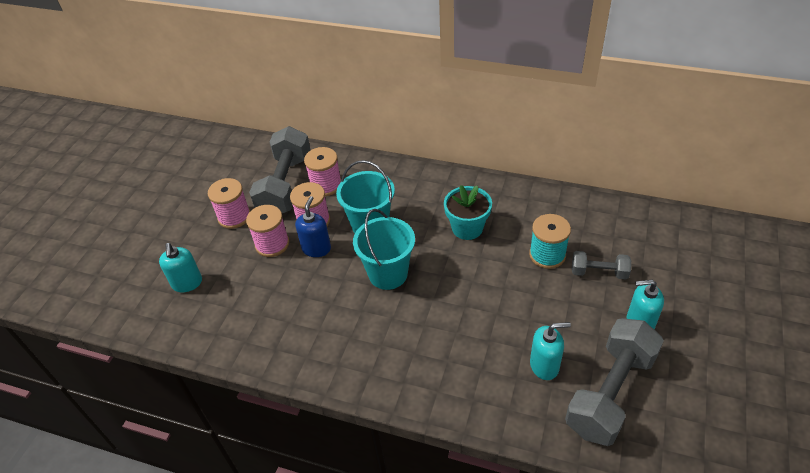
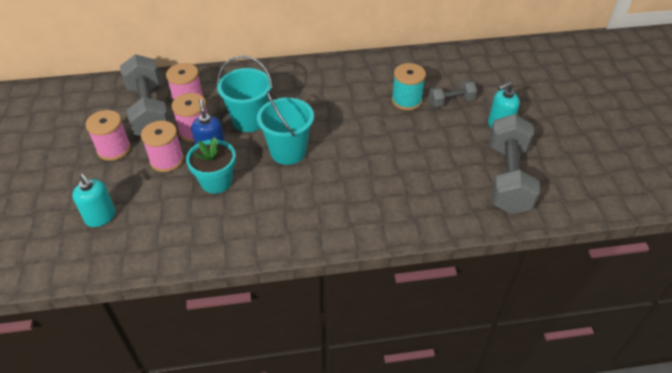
camera: 30 degrees left, 0 degrees up
turquoise flower pot [444,185,492,240] -> turquoise flower pot moved to [186,137,236,194]
turquoise soap dispenser [530,322,571,380] -> none

